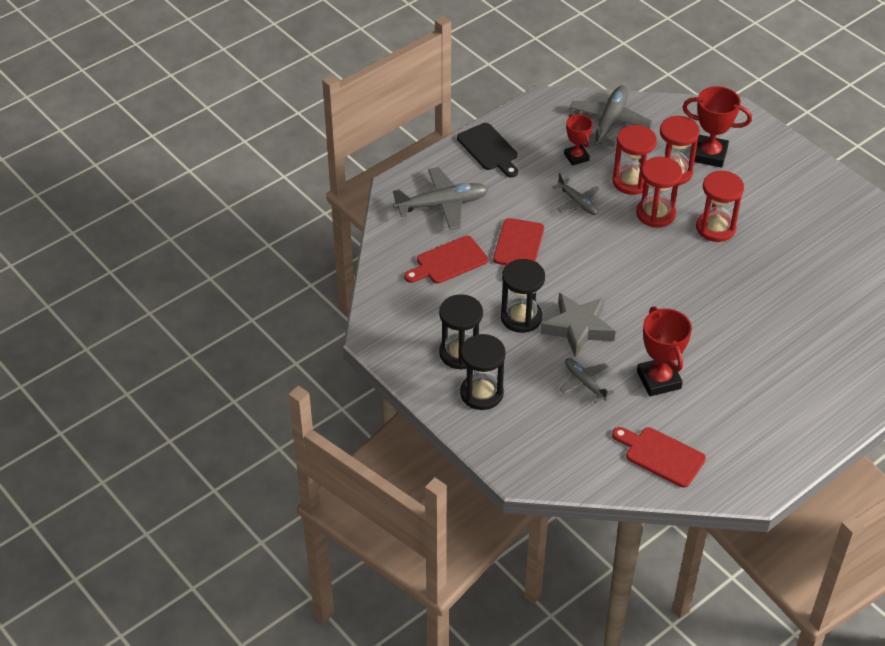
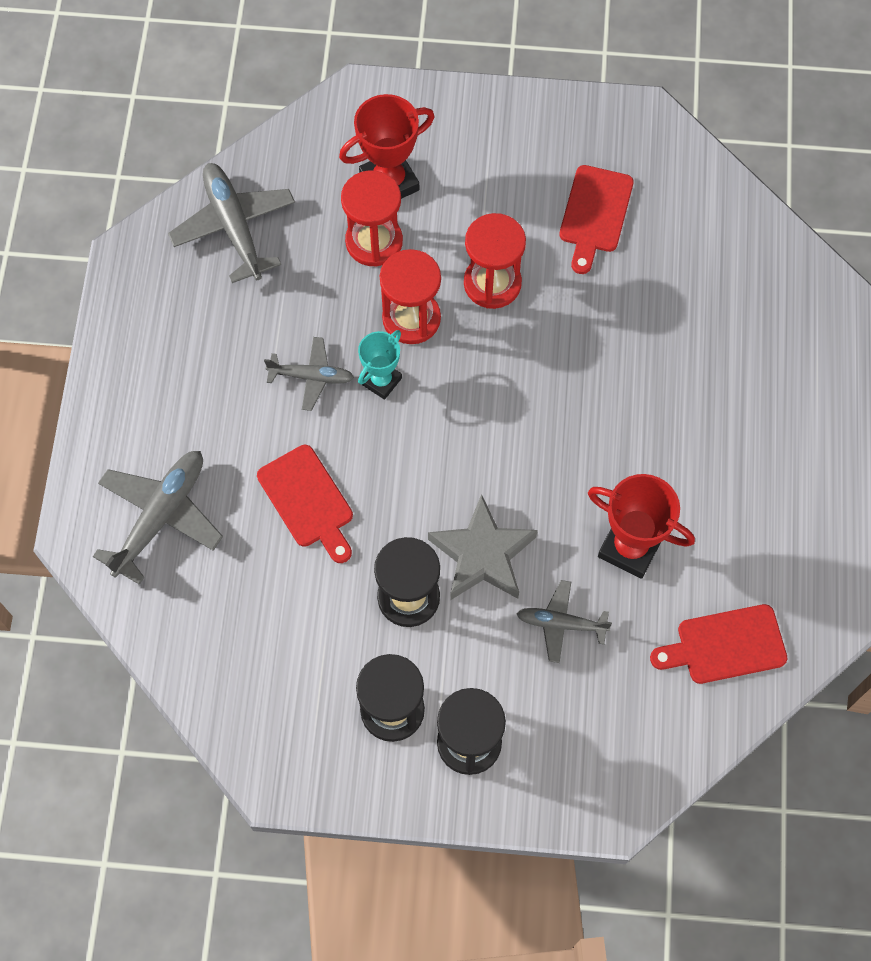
camera: 45 degrees left, 20 degrees up
red cutting board [404,236,488,284] -> red cutting board moved to [559,165,634,274]
black cutting board [457,123,518,178] -> none
red trophy [564,114,593,166] -> none
red hourglass [612,125,657,195] -> none
none -> turquoise trophy [358,330,402,400]

